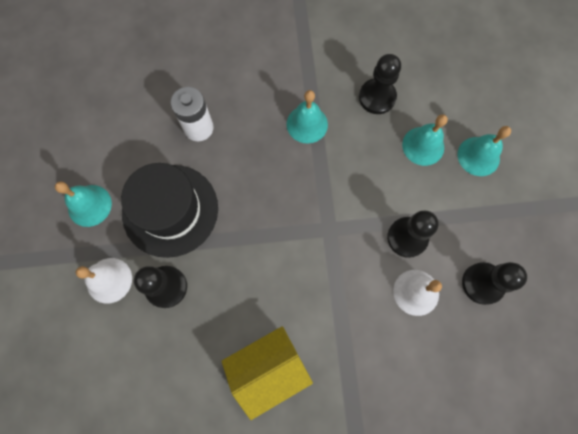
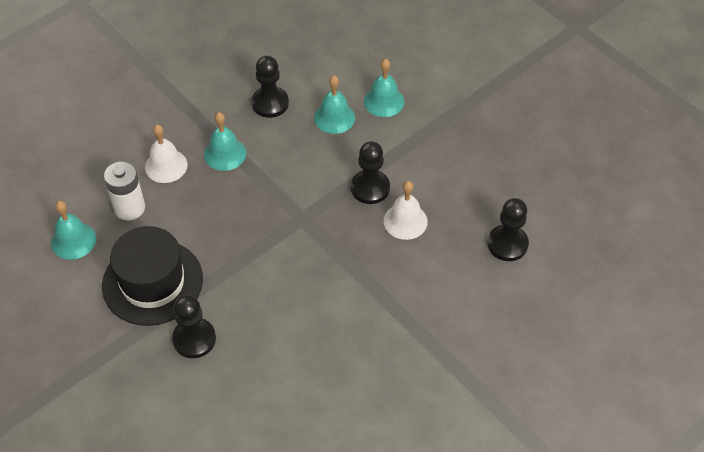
camera: 35 degrees left, 20 degrees down
turquoise bell [55,181,112,227] -> turquoise bell moved to [51,201,96,260]
white bell [76,258,132,304] -> white bell moved to [145,124,188,183]
yellow house [222,326,313,420] -> none
black pawn [462,262,527,305] -> black pawn moved to [487,198,529,261]

